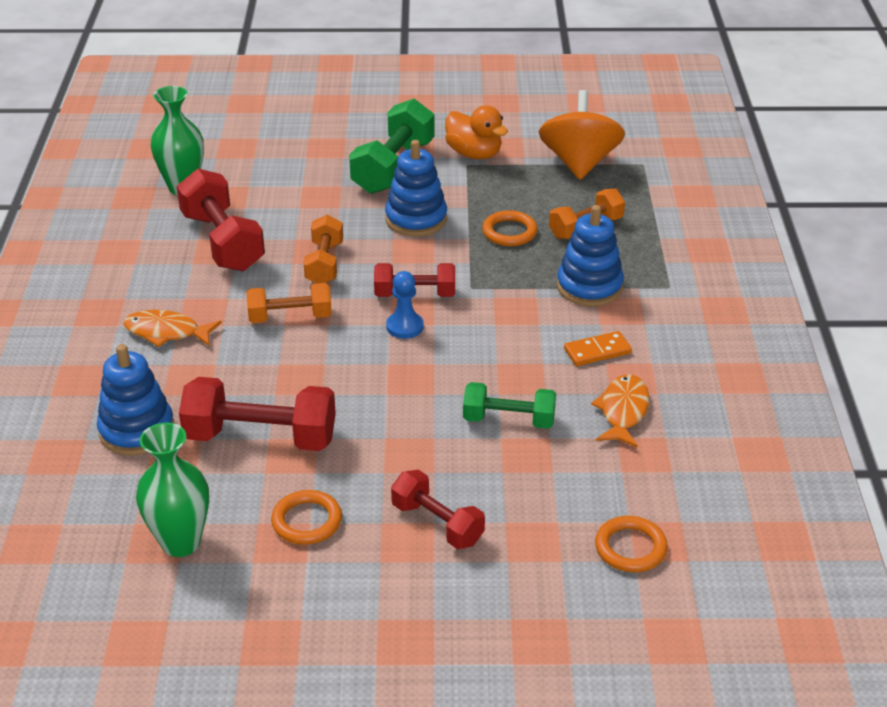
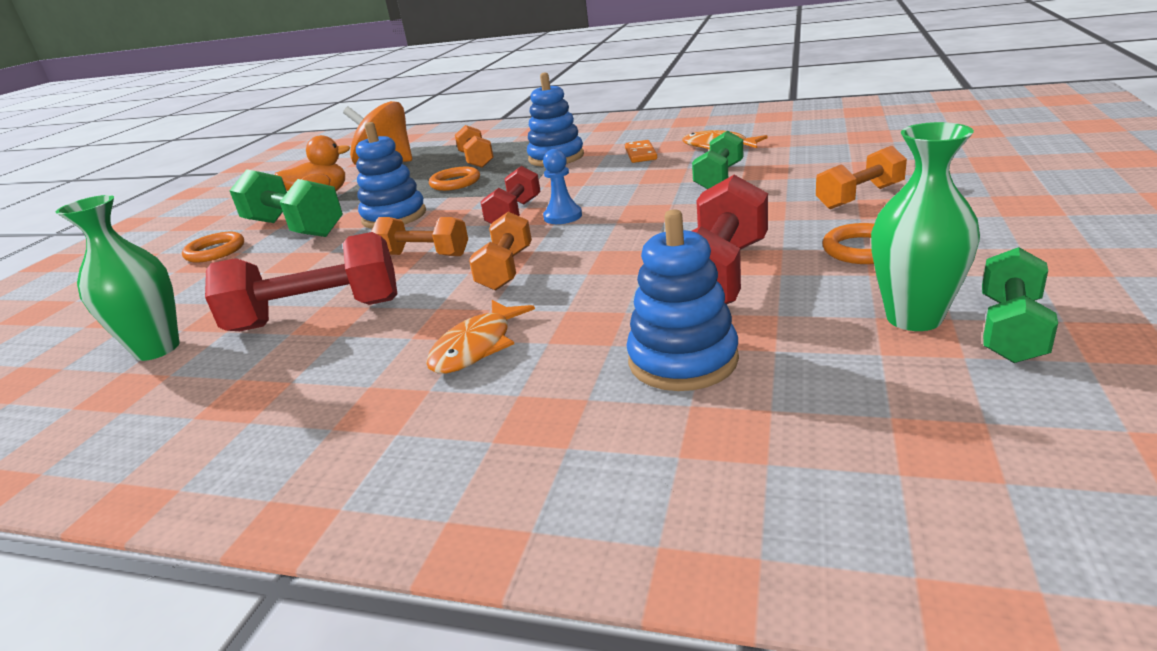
camera: 70 degrees left, 10 degrees down
red dumbbell [391,470,485,549] -> orange dumbbell [816,146,907,209]
orange ring [595,516,668,572] -> orange ring moved to [182,232,244,263]
none -> green dumbbell [982,247,1058,363]

